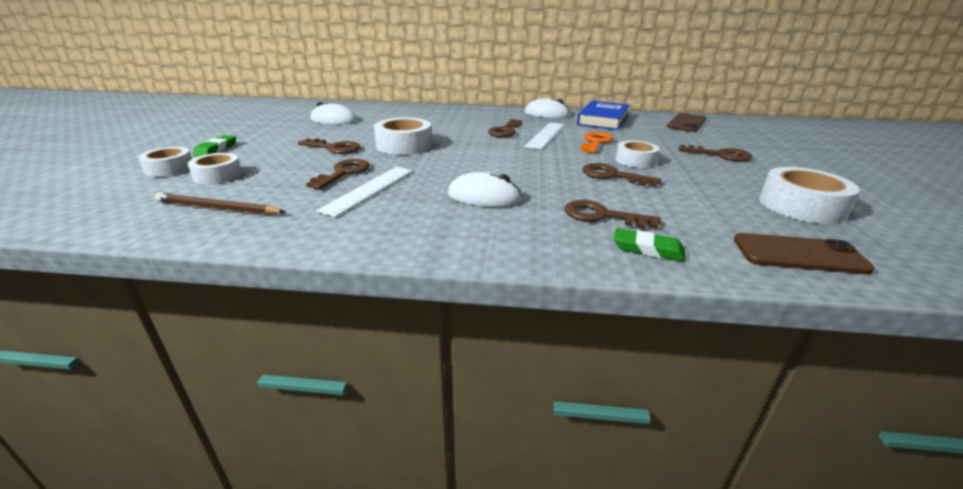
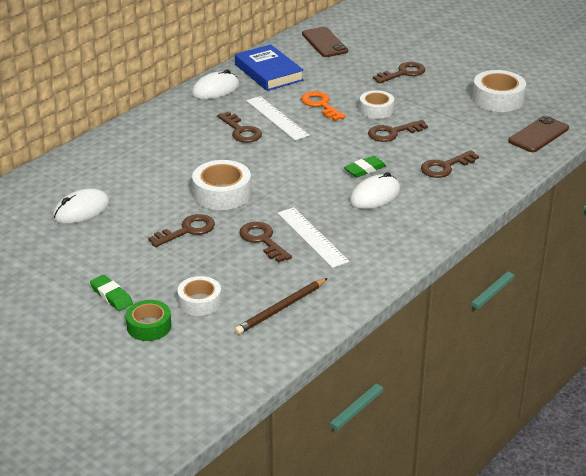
camera: 55 degrees left, 5 degrees up
white tape [138,147,192,177] -> green tape [126,300,171,341]
green eraser [614,228,686,262] -> green eraser moved to [344,156,386,177]

